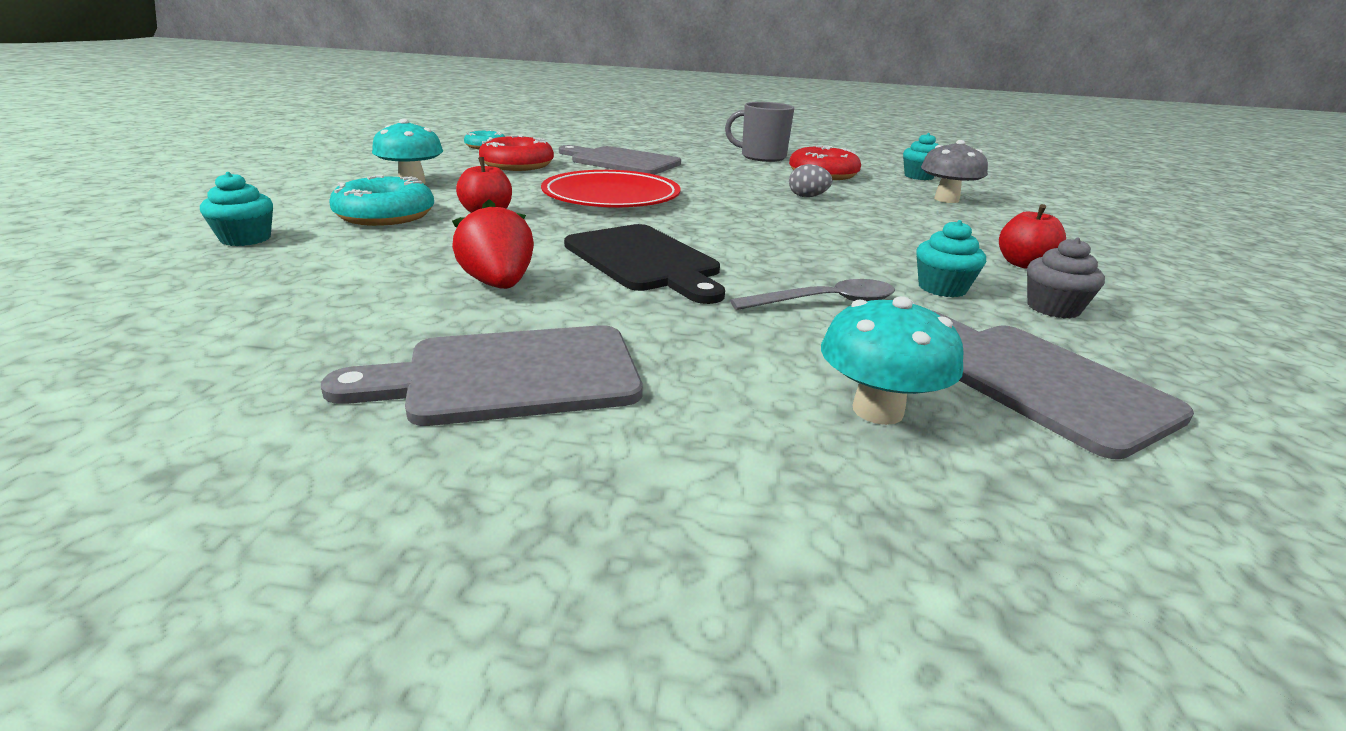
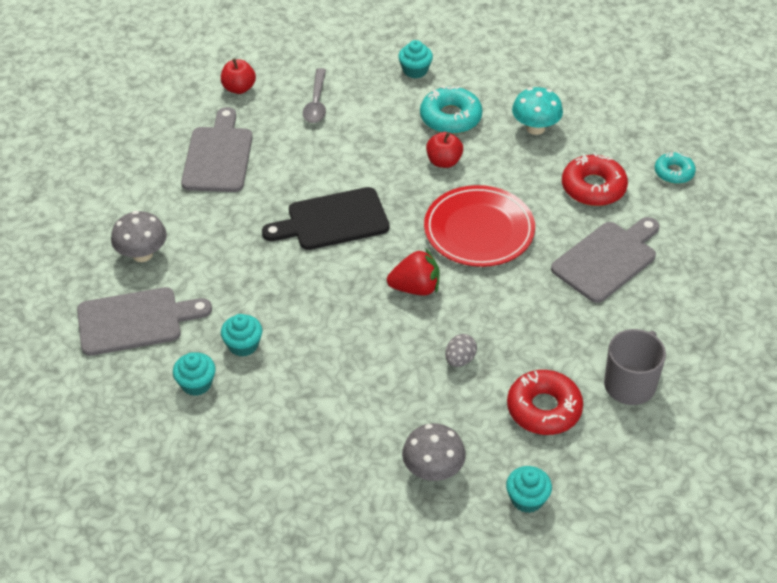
camera: 110 degrees right, 20 degrees up
red strawberry [452,199,534,289] -> red strawberry moved to [387,248,440,295]
grey spoon [730,279,895,310] -> grey spoon moved to [303,68,326,123]
turquoise mushroom [821,296,963,425] -> grey mushroom [111,211,167,262]
red apple [999,204,1066,269] -> red apple moved to [221,58,256,94]
grey cupcake [1027,237,1105,319] -> turquoise cupcake [173,352,215,396]

